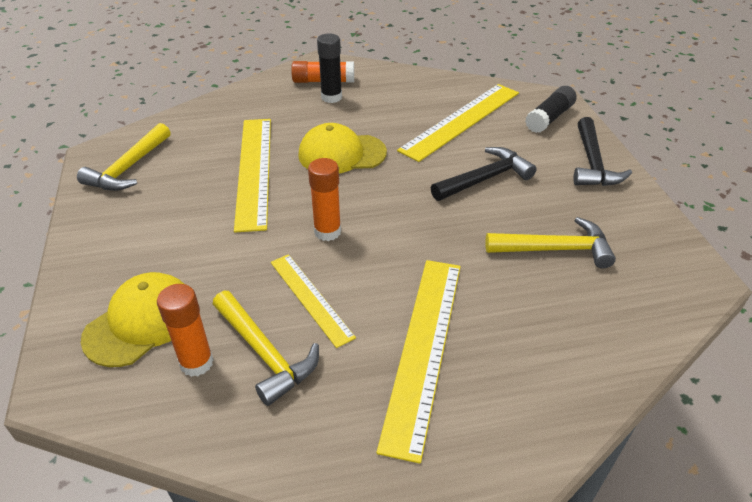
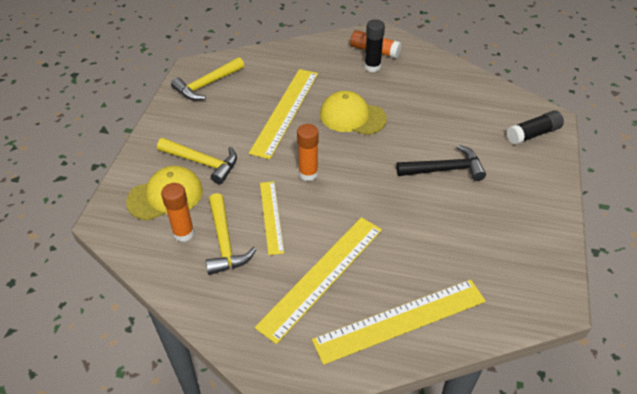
camera: 25 degrees right, 5 degrees up
yellow ruler [397,84,519,162] -> yellow ruler moved to [312,279,486,365]
yellow hammer [485,217,616,268] -> yellow hammer moved to [157,138,237,184]
black hammer [573,117,632,186] -> none

